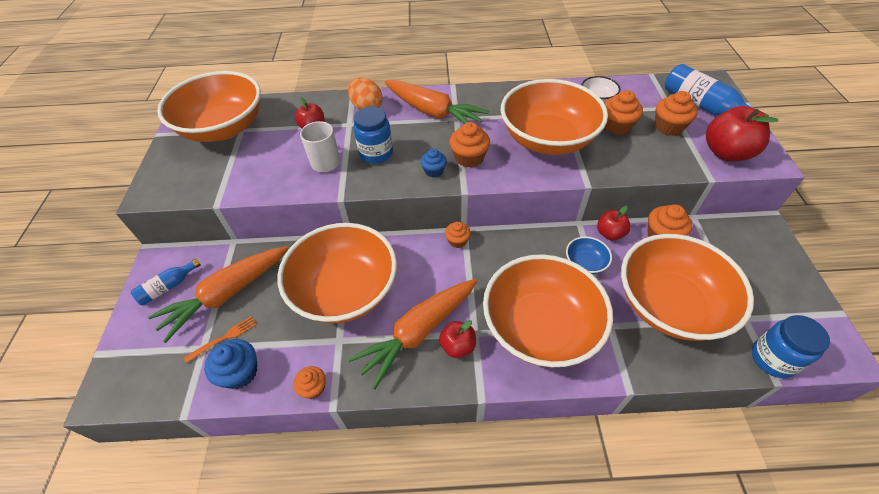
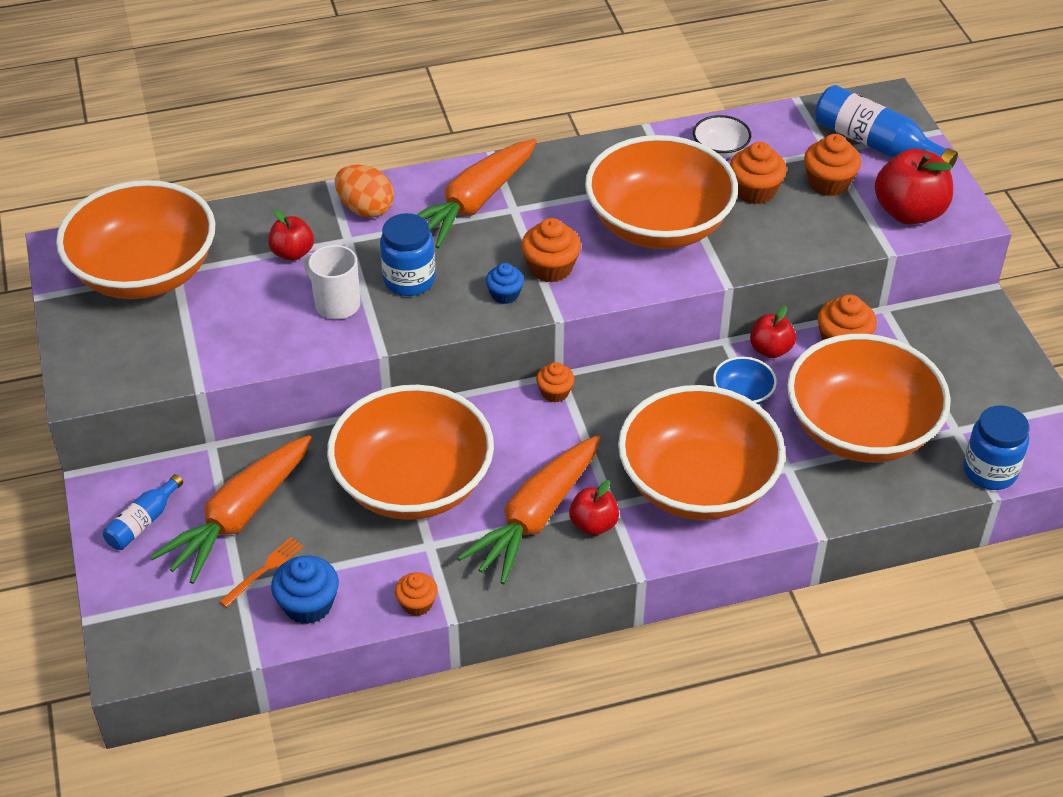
camera: 15 degrees left, 5 degrees down
orange carrot [384,80,489,124] -> orange carrot turned 105 degrees clockwise [417,139,537,249]

